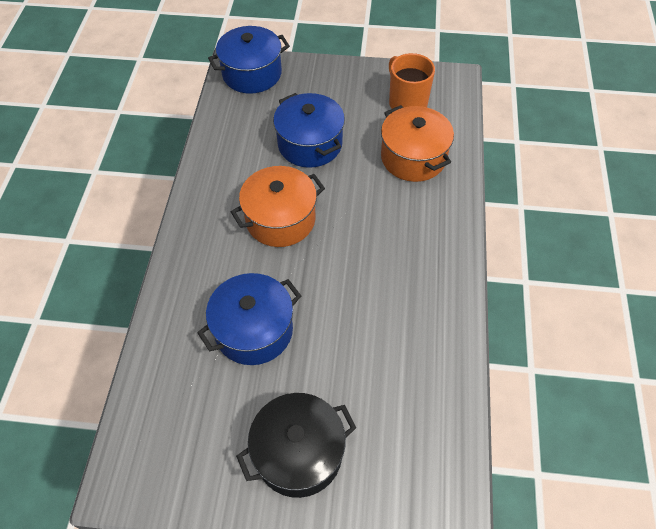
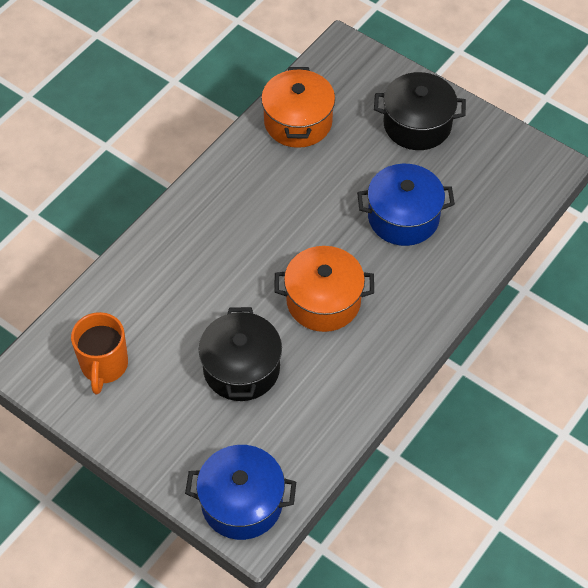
camera: 150 degrees left, 0 degrees up
blue pot [273,93,345,168] -> black pot [199,307,282,401]
orange pot [381,105,454,182] -> orange pot moved to [261,67,335,148]

